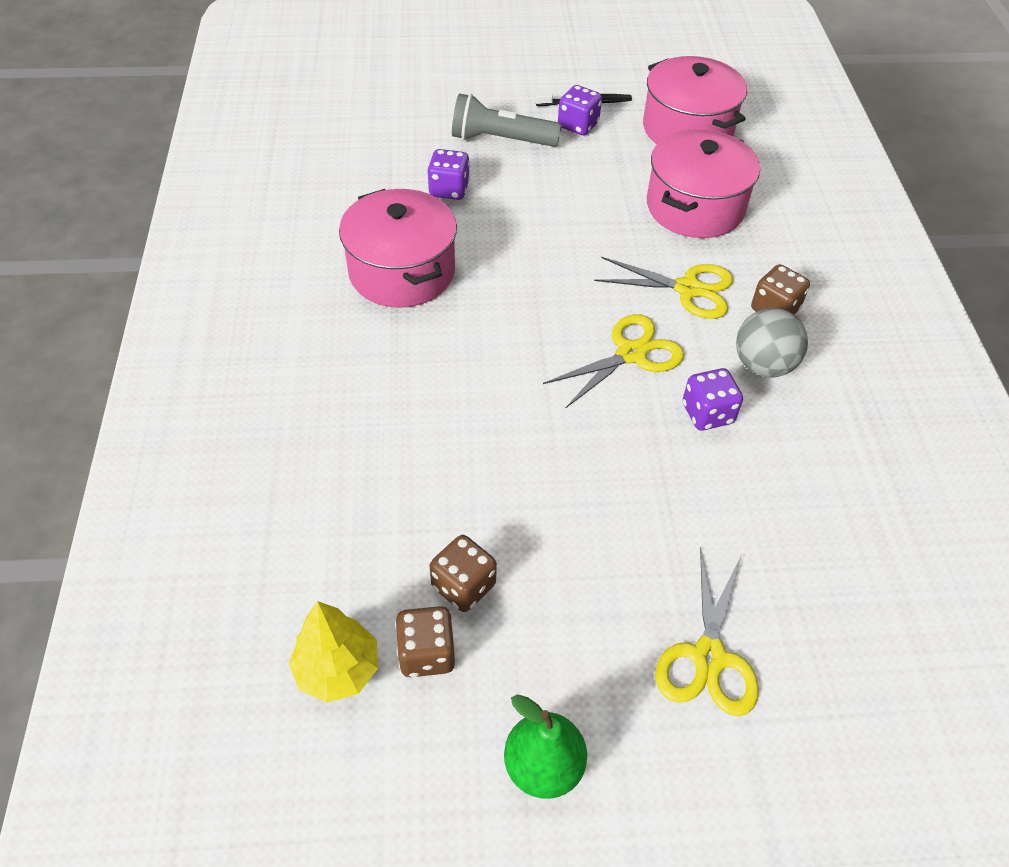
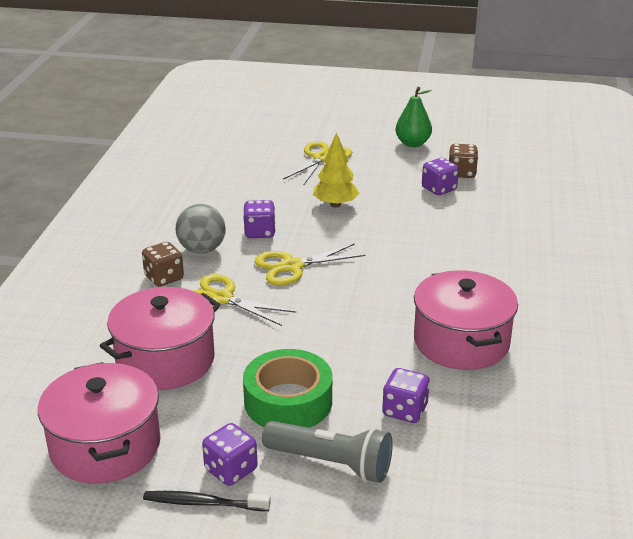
camera: 165 degrees left, 20 degrees down
yellow tree [289,601,378,703] -> yellow tree moved to [313,132,359,207]
brown dice [430,535,497,612] -> purple dice [422,158,459,195]
none -> green tape [243,349,332,428]

